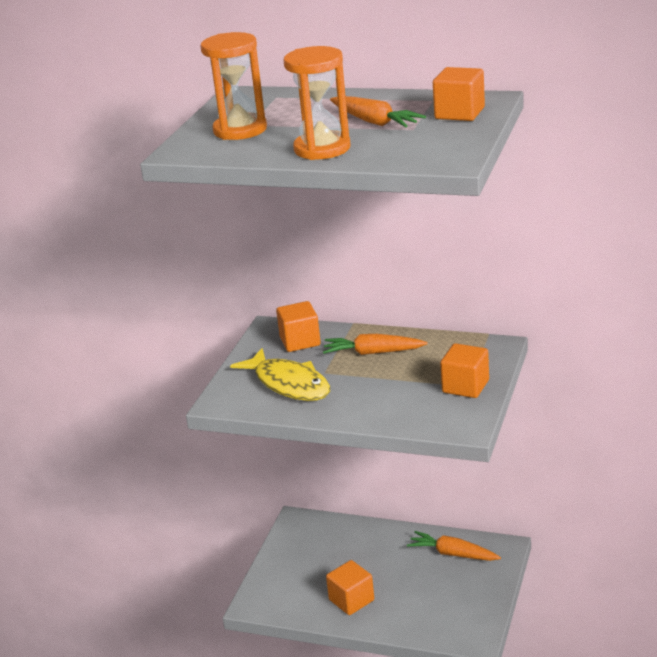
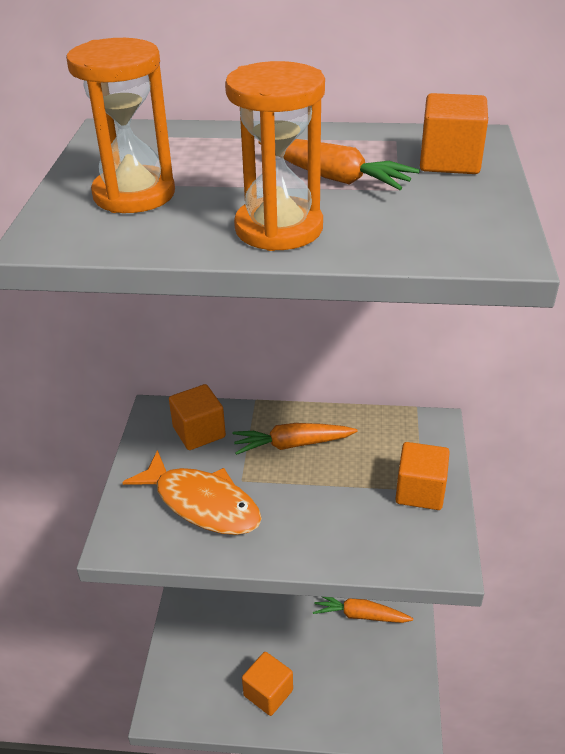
camera: 15 degrees left, 10 degrees up
yellow fish [230,348,330,401] -> orange fish [122,450,262,535]

